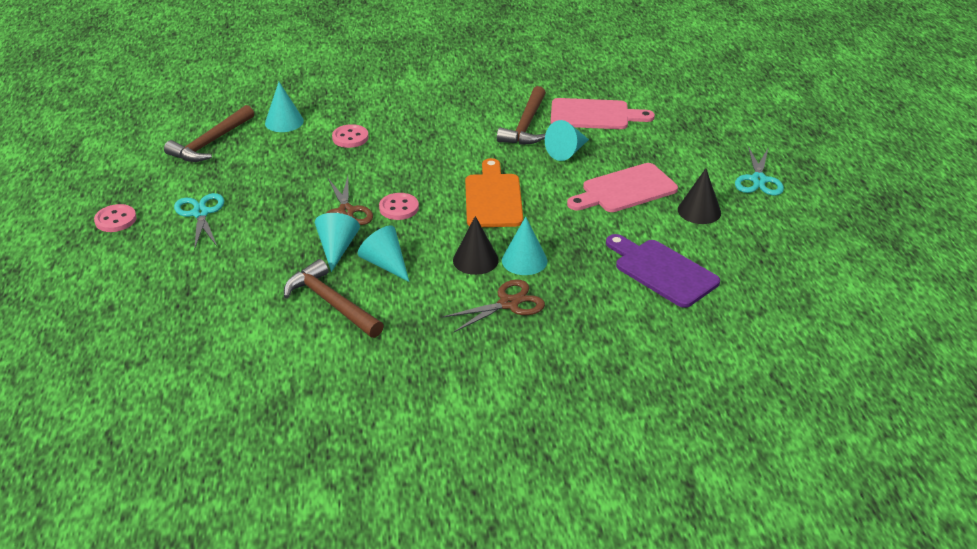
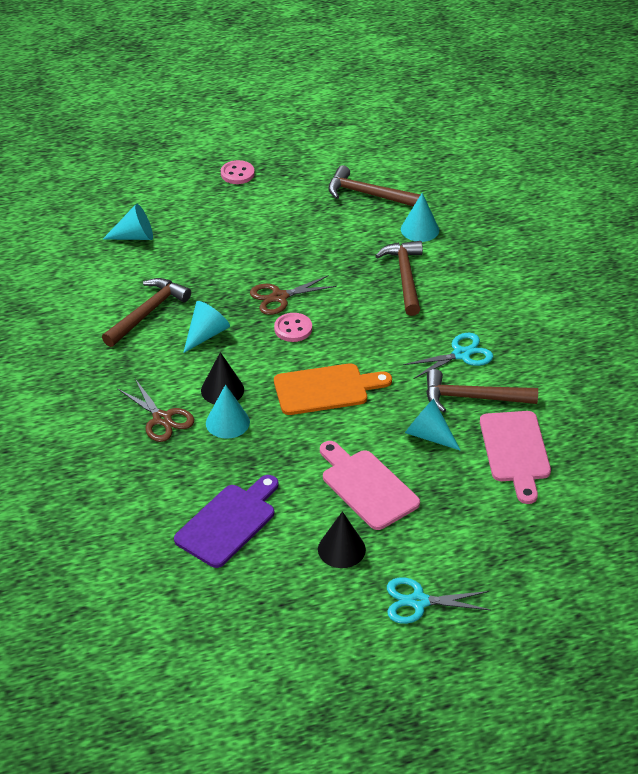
camera: 80 degrees right, 5 degrees up
turquoise scissors [174,193,224,250] -> turquoise scissors moved to [403,333,493,379]
turquoise cone [315,213,360,272] -> turquoise cone moved to [103,204,153,240]
pink button [332,124,369,148] -> brown hammer [375,241,423,316]

